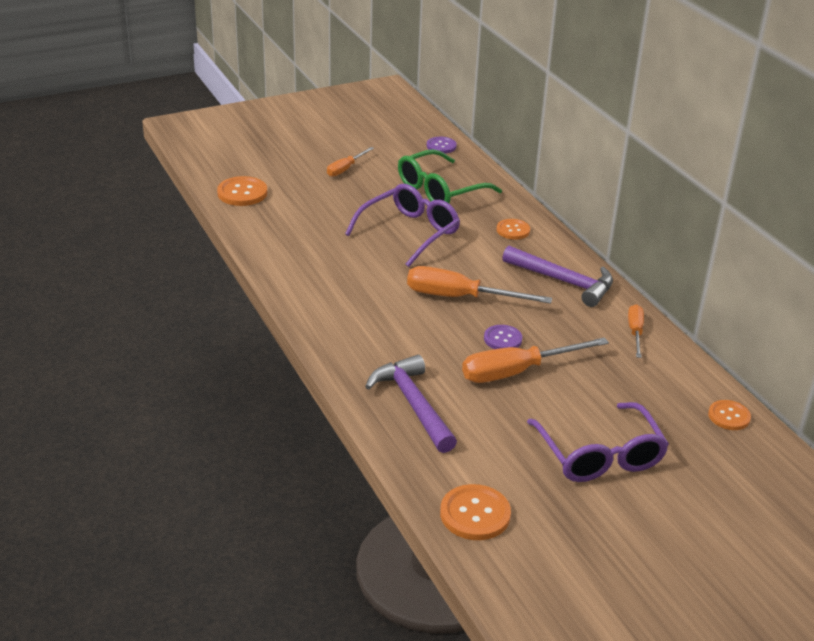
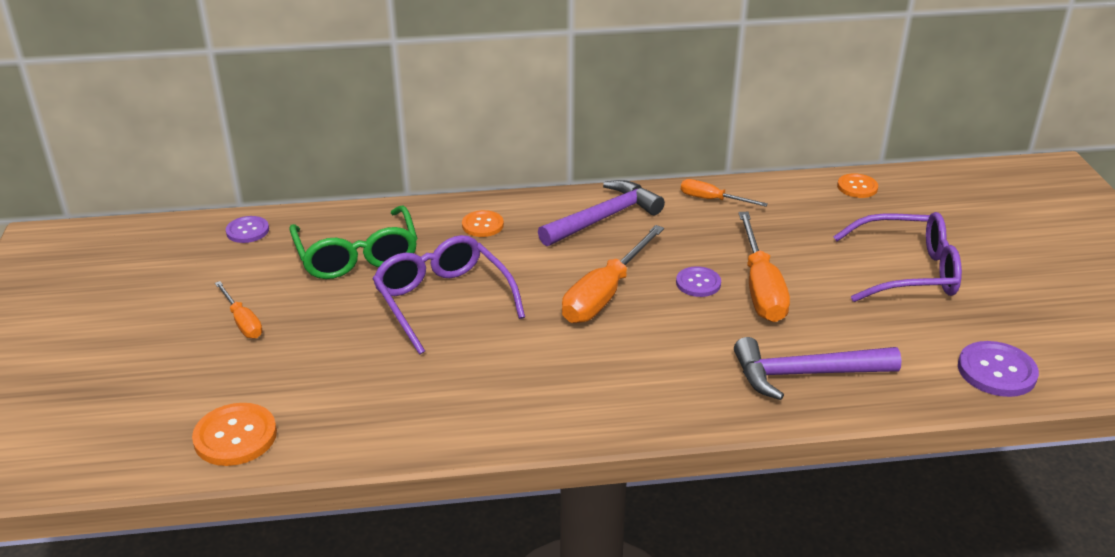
camera: 70 degrees left, 0 degrees up
orange button [440,484,511,540] -> purple button [958,341,1039,397]

